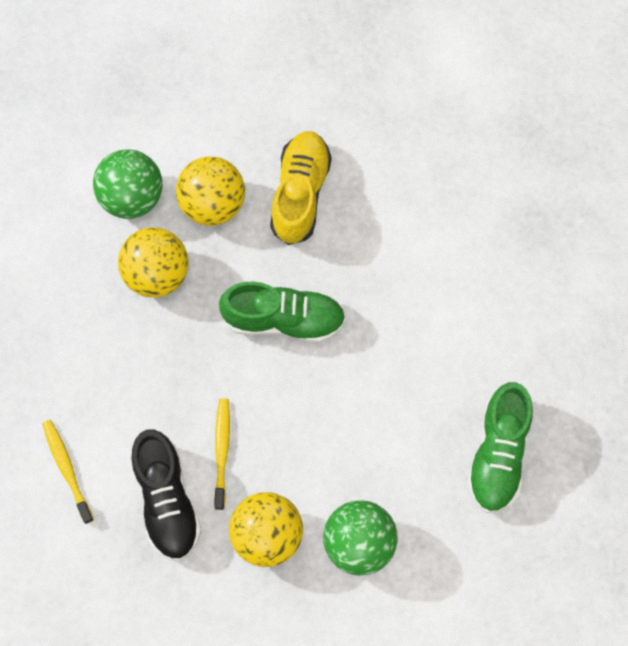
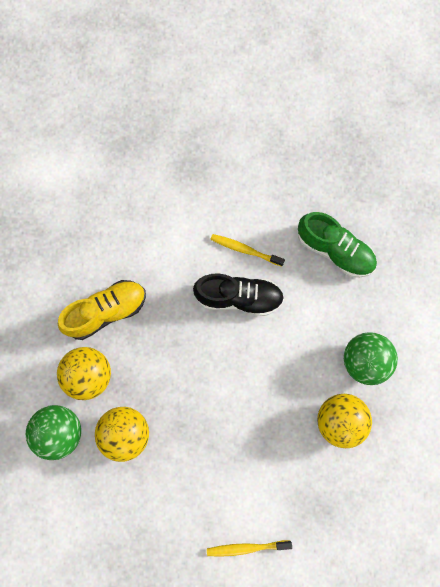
camera: 70 degrees left, 5 degrees up
black shoe [131,429,201,561] -> black shoe moved to [193,273,284,316]
yellow toothbrush [214,398,230,510] -> yellow toothbrush moved to [210,234,285,267]
green shoe [219,281,346,343] -> none
yellow shoe [270,131,332,245] -> yellow shoe turned 120 degrees clockwise [58,280,146,340]

